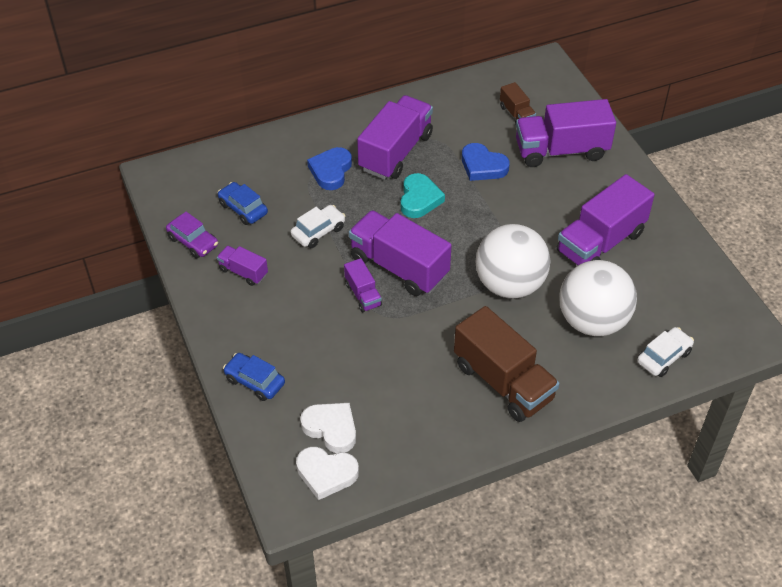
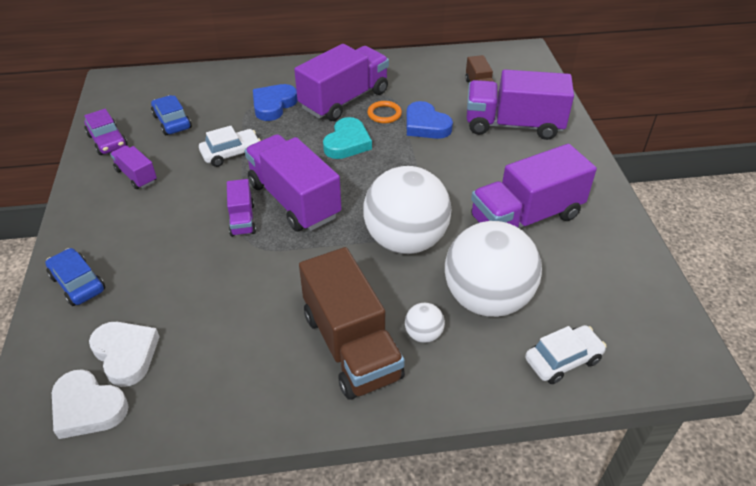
camera: 15 degrees right, 5 degrees down
none -> orange ring [367,101,402,123]
none -> white ball [405,303,445,343]

